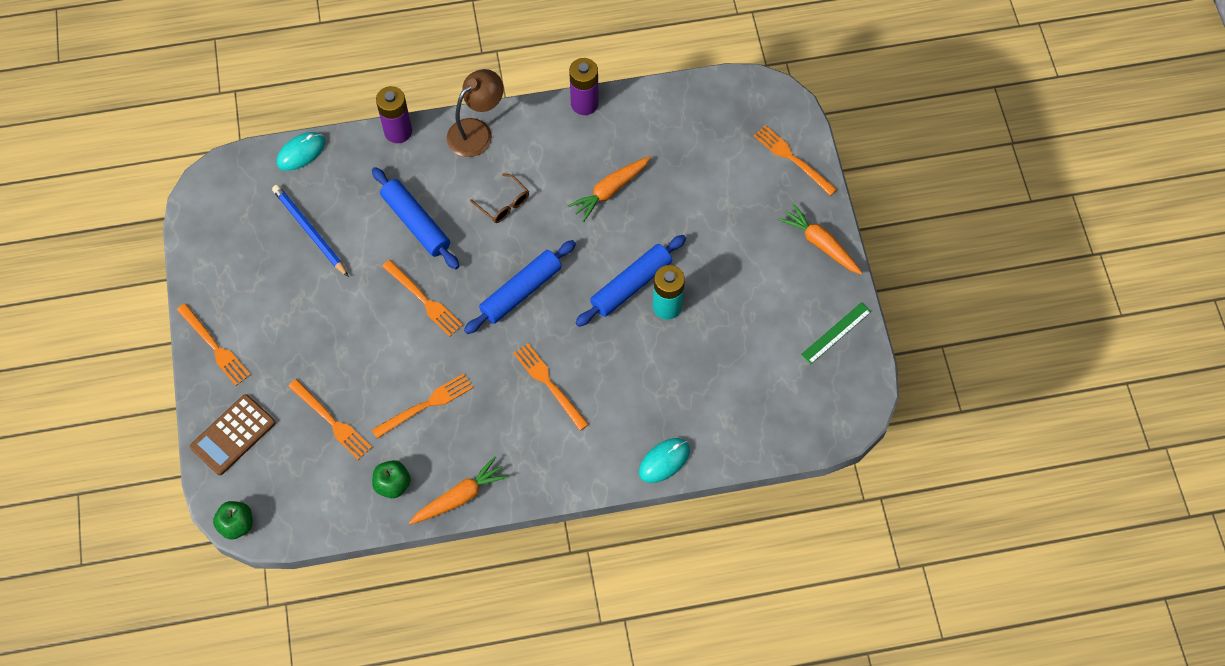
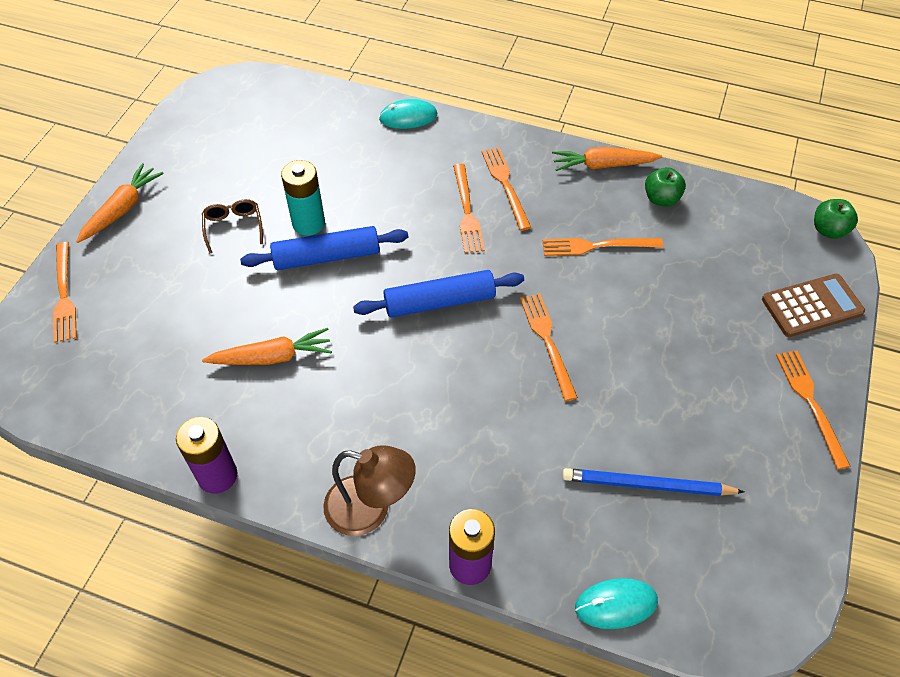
camera: 150 degrees left, 10 degrees down
blue pencil [272,185,349,277] -> blue pencil turned 105 degrees clockwise [562,468,744,496]
orange fork [288,379,372,460] -> orange fork moved to [481,147,531,231]
blue rolling pin [372,167,459,269] -> none
brown lamp [447,69,504,157] -> brown lamp turned 150 degrees counterclockwise [323,445,416,536]
brown glasses [470,173,529,223] -> brown glasses moved to [202,199,263,253]
orange carrot [778,204,863,275] -> orange carrot turned 135 degrees counterclockwise [76,163,164,243]
green ruler [801,302,871,364] -> none

